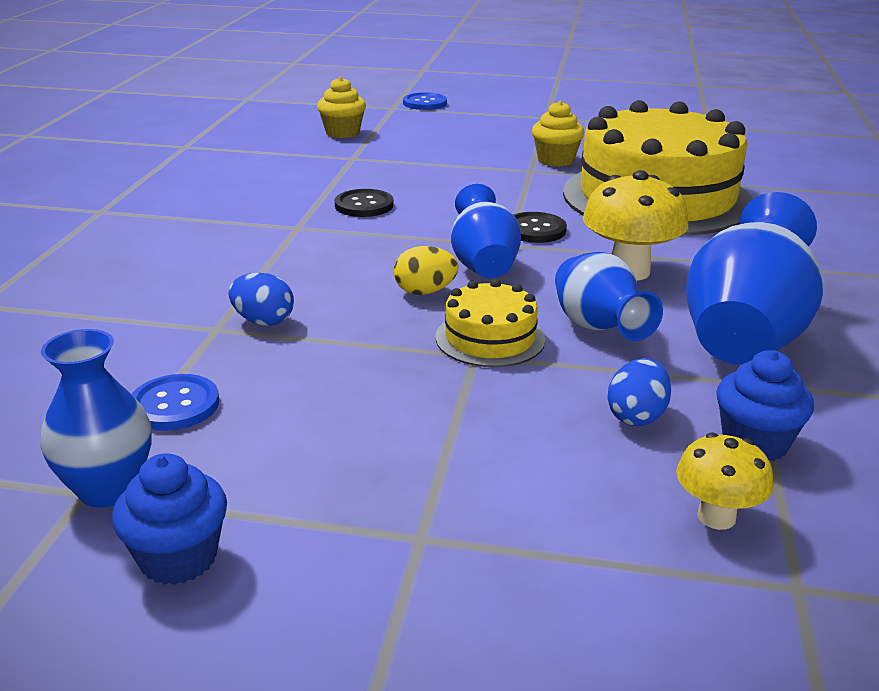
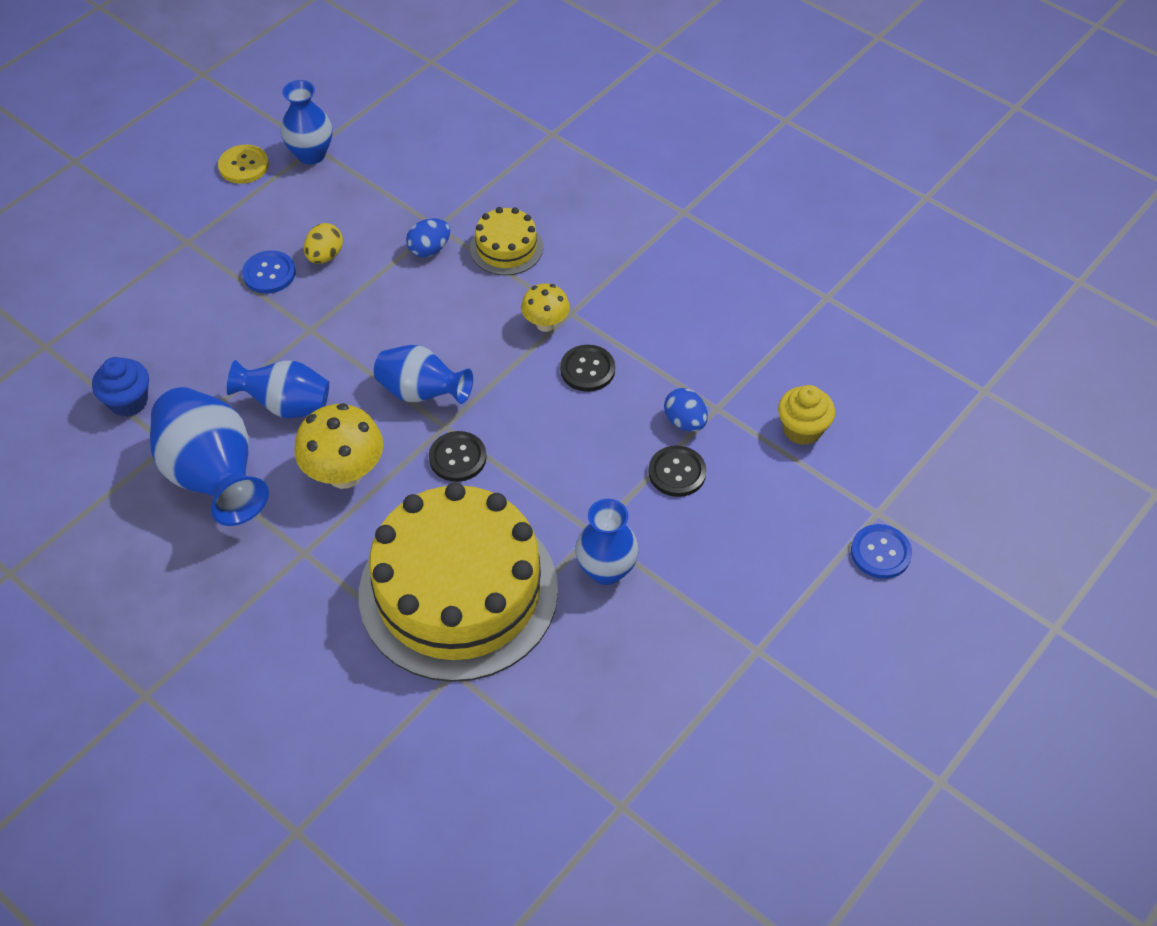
camera: 120 degrees right, 25 degrees up
blue cupcake [112,453,227,585] -> yellow button [218,145,269,184]
blue button [132,374,219,431] -> blue button moved to [242,250,296,294]
yellow egg [394,246,458,295] -> yellow egg moved to [304,223,343,264]
yellow cake [436,279,545,367] -> yellow cake moved to [470,207,543,275]
yellow cupcake [532,101,584,167] -> blue vase [575,499,639,585]
blue egg [607,358,672,426] -> blue egg moved to [664,388,708,432]
yellow mushroom [676,433,773,530] -> yellow mushroom moved to [521,284,570,332]
none -> black button [648,445,706,497]

